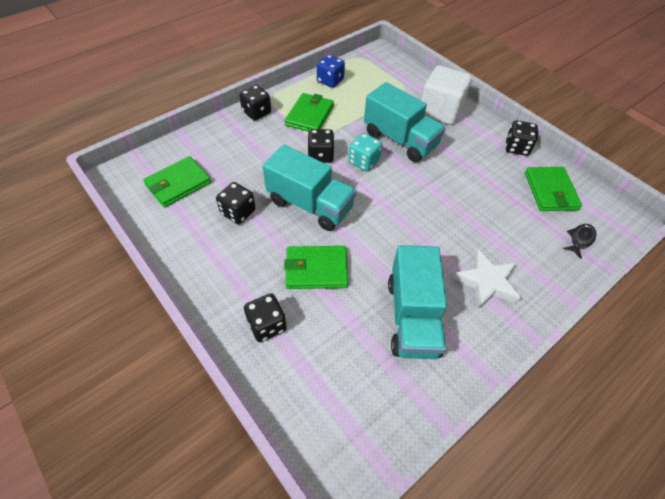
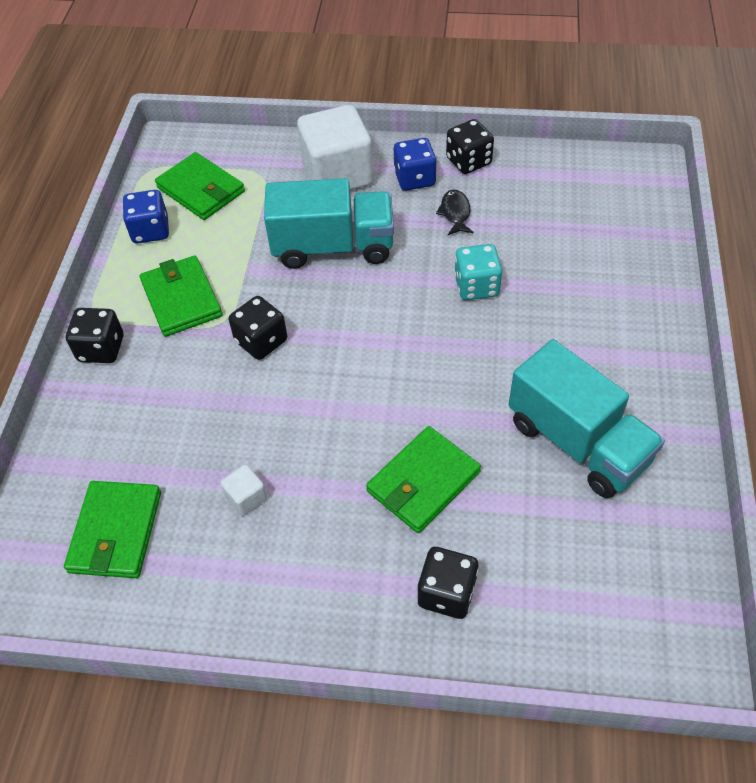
camera: 40 degrees left, 0 degrees up
black dice [216,182,256,224] -> white cube [221,465,267,516]
turquoise truck [263,145,356,231] -> none
turquoise dice [348,133,382,171] -> turquoise dice moved to [454,244,502,300]
white star [453,249,521,310] -> none
green wallet [525,167,582,211] -> green wallet moved to [155,152,245,220]
black fish [563,224,596,259] -> black fish moved to [436,190,474,235]
none -> blue dice [394,138,437,191]

